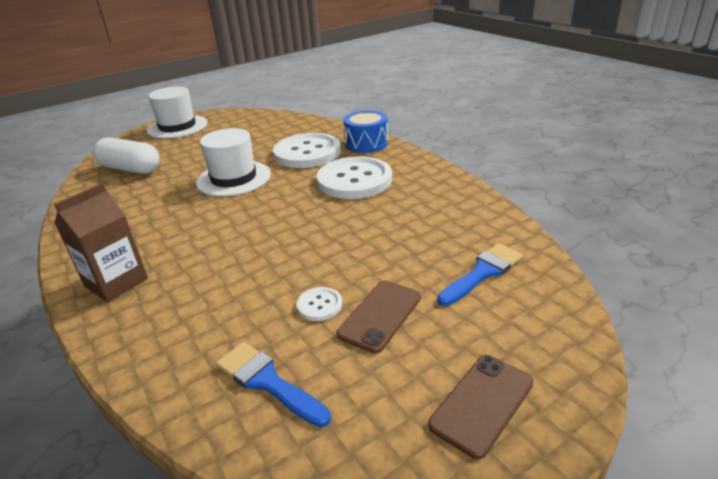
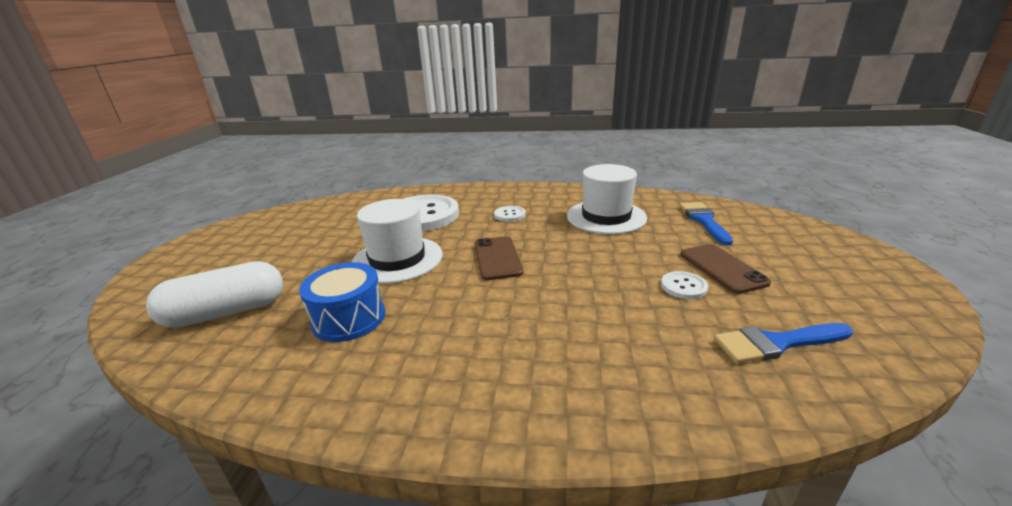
camera: 50 degrees left, 5 degrees down
brown carton [54,183,148,302] -> none
white hat [147,86,208,139] -> white hat moved to [567,164,647,234]
white button [317,157,392,199] -> white button [494,206,526,222], size x0.42
blue drum [343,110,388,153] -> blue drum moved to [299,262,385,342]
brown phone [428,355,534,459] -> brown phone moved to [474,236,523,280]

